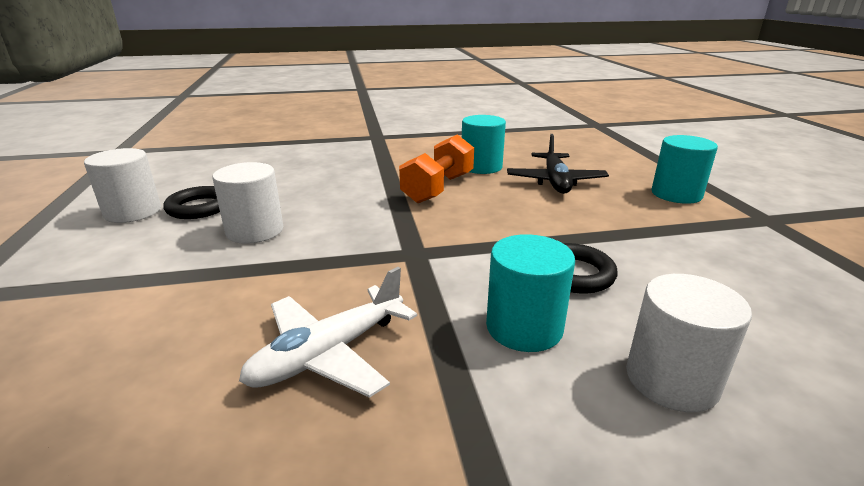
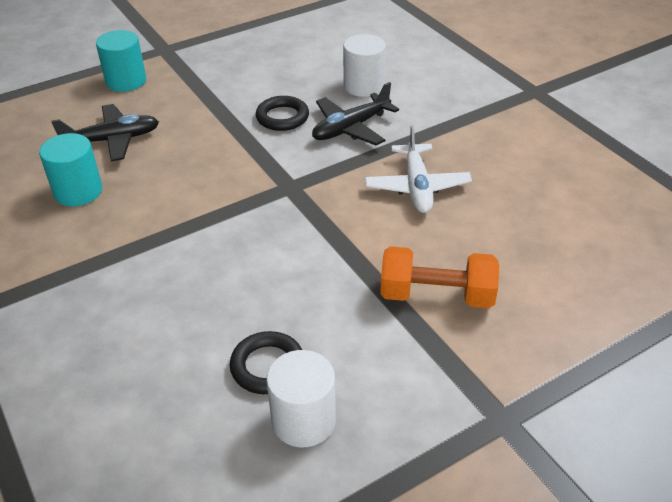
camera: 110 degrees left, 15 degrees up
white cylinder [212,162,283,244] -> none
white plane [239,267,417,398] -> white plane turned 60 degrees clockwise [365,125,472,213]
orange dumbbell [399,134,474,203] -> orange dumbbell moved to [380,246,499,308]
turquoise cylinder [486,234,575,352] -> black plane [312,82,399,146]

